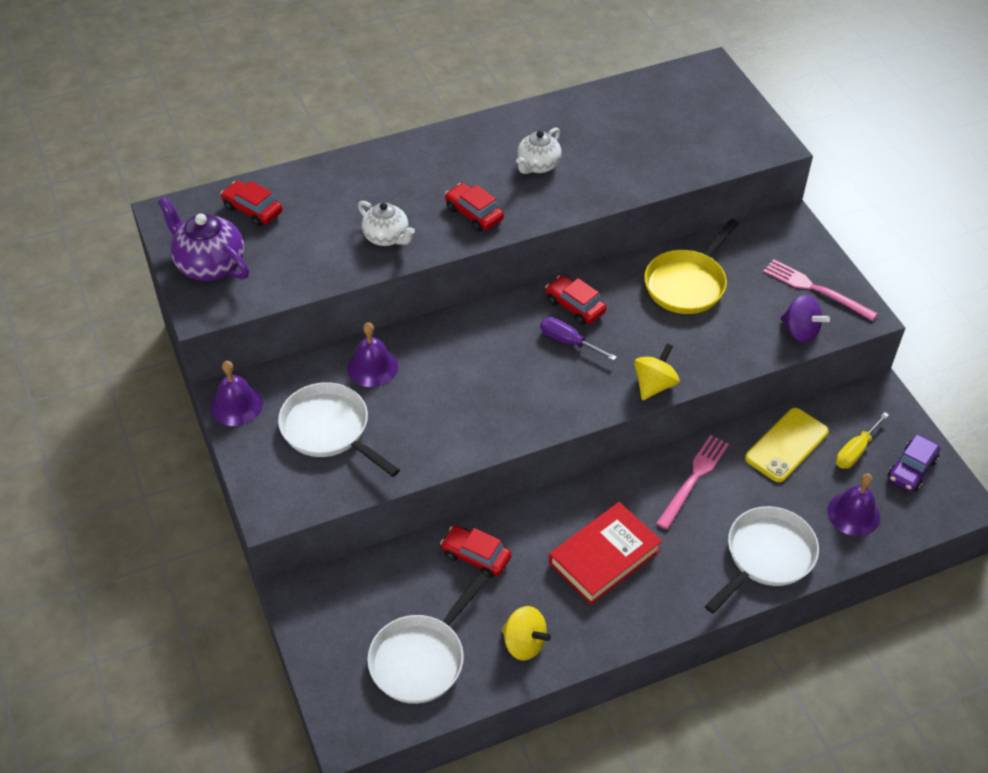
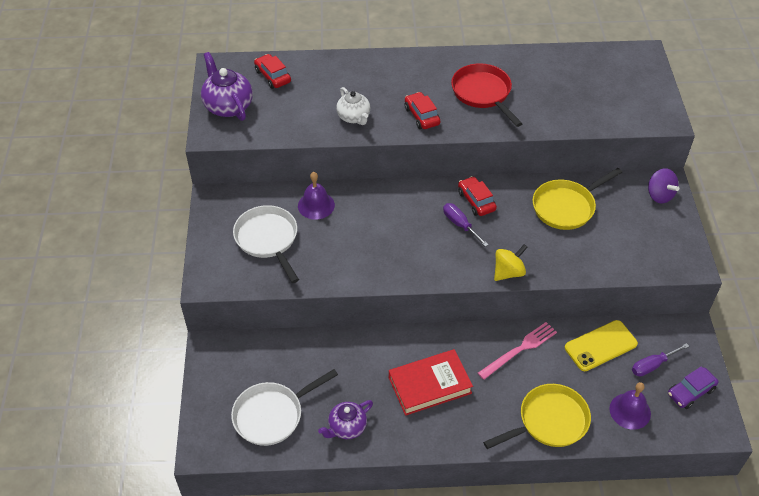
camera: 20 degrees right, 0 degrees up
purple bell [211,361,263,426] -> none
red car [440,525,511,578] -> none
yellow spinning top [502,606,551,661] -> purple teapot [318,400,373,439]
white teapot [516,127,562,174] -> red pan [451,63,523,127]
white pan [705,506,819,613] -> yellow pan [483,384,591,449]
pink fork [763,259,878,321] -> none
purple spinning top [781,295,830,343] -> purple spinning top moved to [648,168,679,203]
yellow screwdriver [836,412,889,469] -> purple screwdriver [632,343,689,377]

